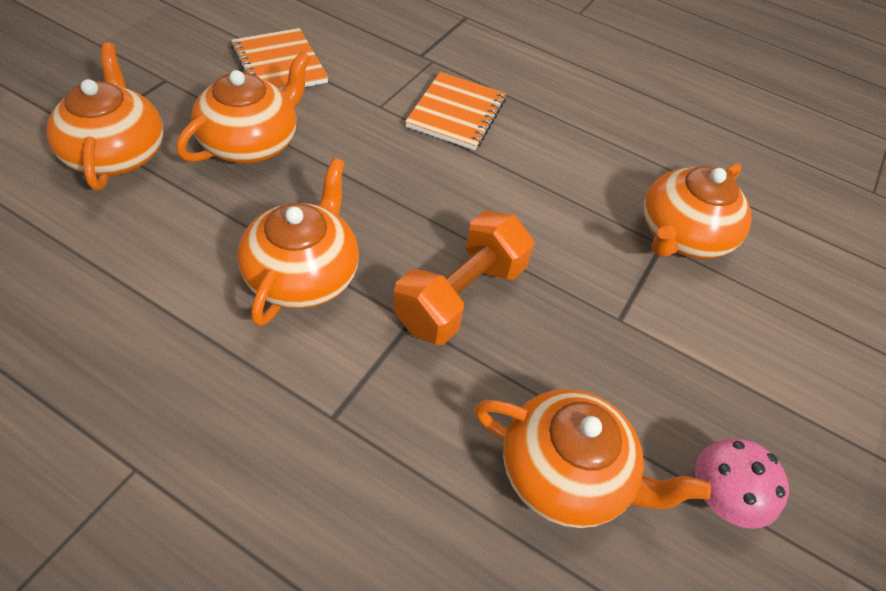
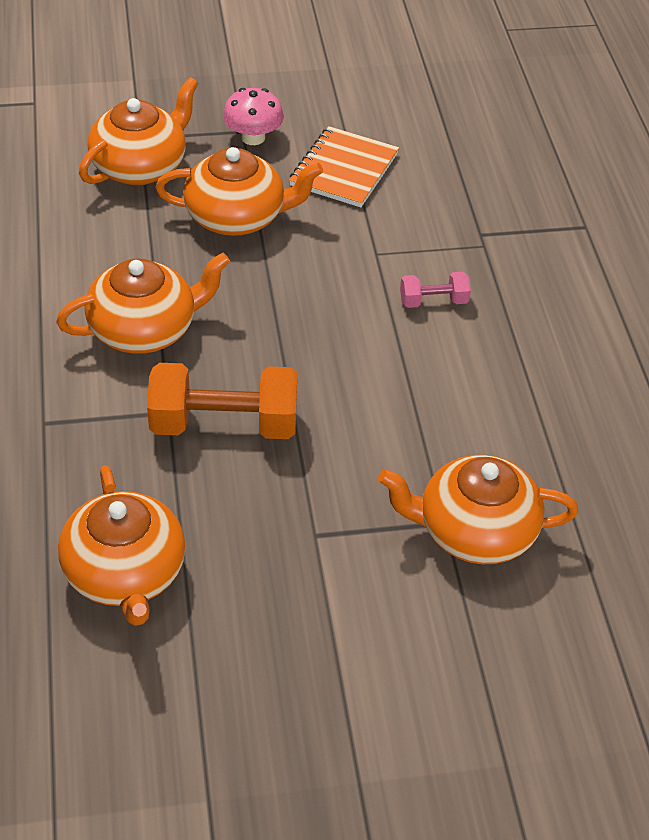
camera: 55 degrees right, 5 degrees down
orange notebook [405,72,506,150] -> pink dumbbell [400,272,471,308]
pink mushroom [695,438,789,529] -> pink mushroom moved to [223,88,284,145]

